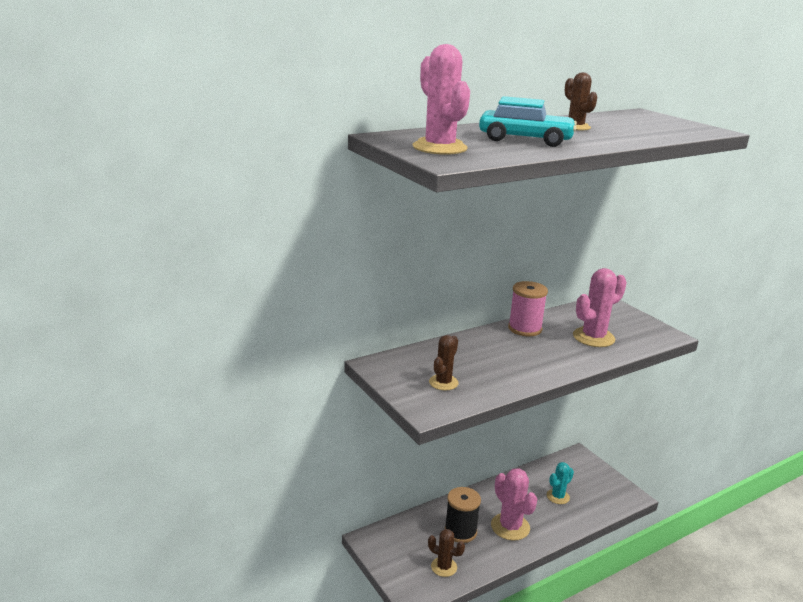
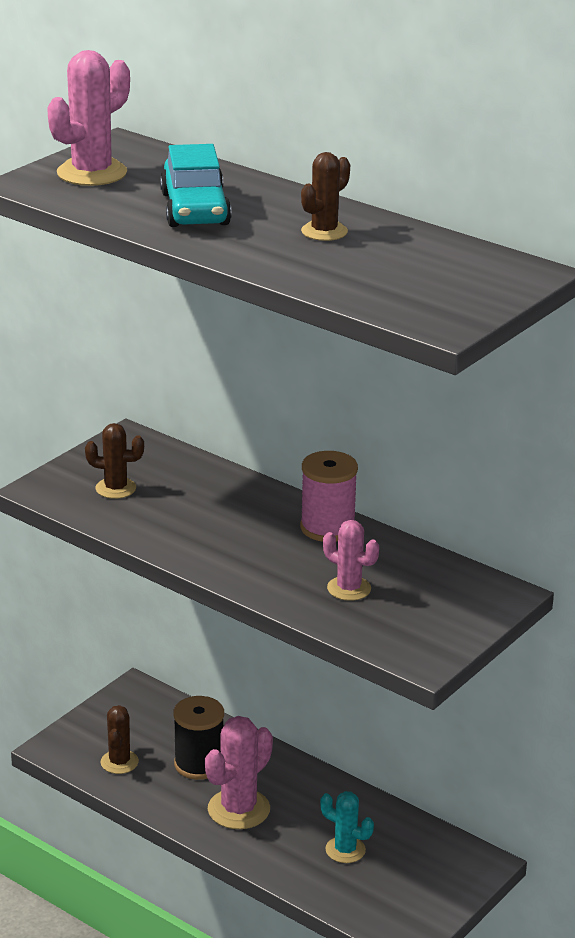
camera: 70 degrees right, 5 degrees up
pink cactus [573,268,627,347] -> pink cactus [323,520,379,601], size x0.63

